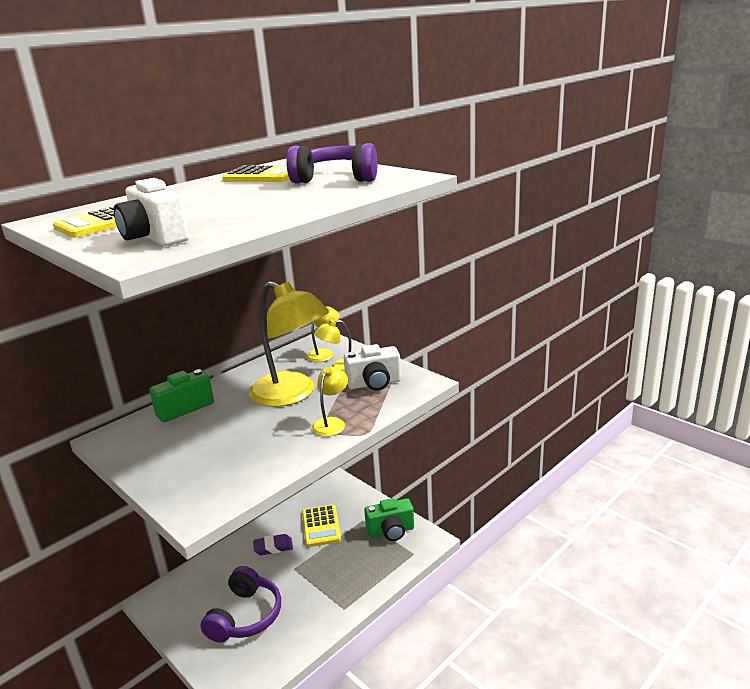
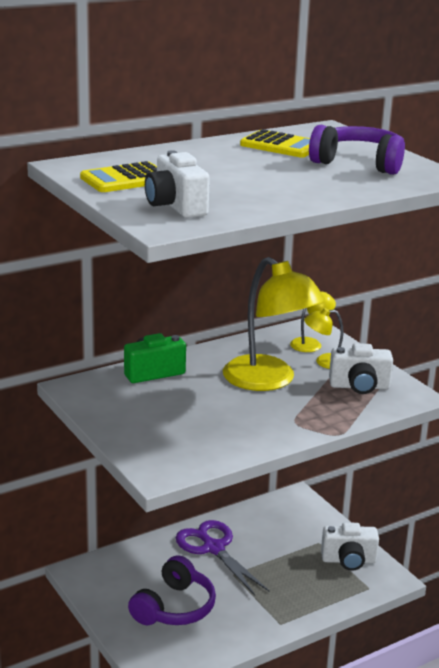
camera: 10 degrees right, 0 degrees up
purple eraser [253,534,293,555] -> purple scissors [176,520,269,596]
yellow calculator [302,504,341,547] -> none
yellow lamp [312,367,348,437] -> none
green camera [364,498,414,541] -> white camera [321,522,379,571]

